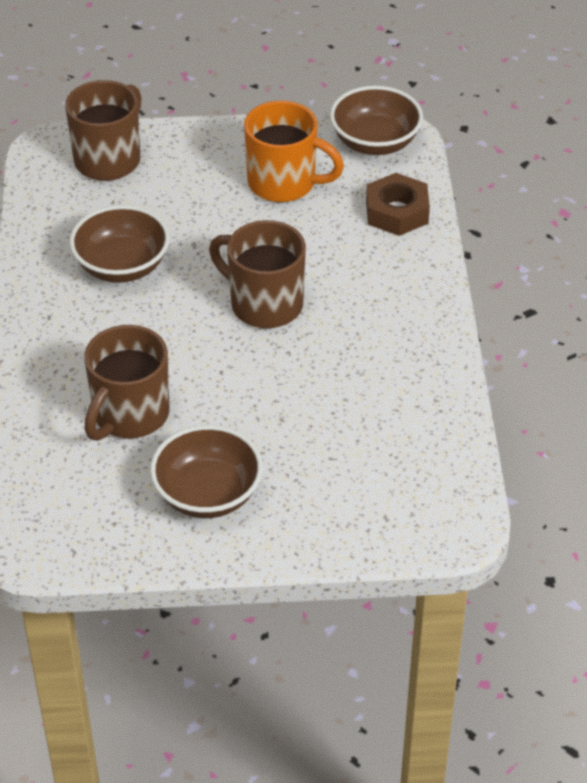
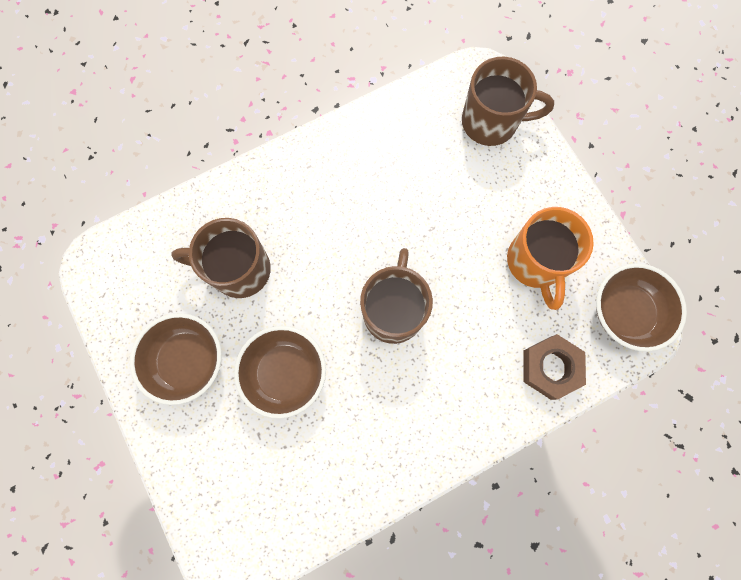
camera: 65 degrees right, 30 degrees up
brown bowl [69,205,170,283] -> brown bowl moved to [234,326,326,419]

